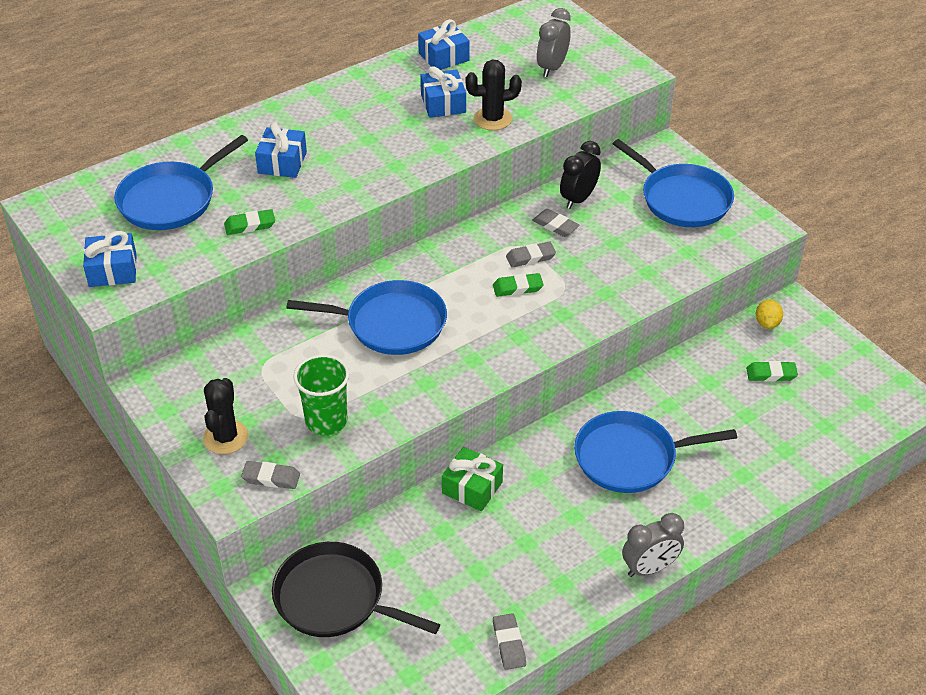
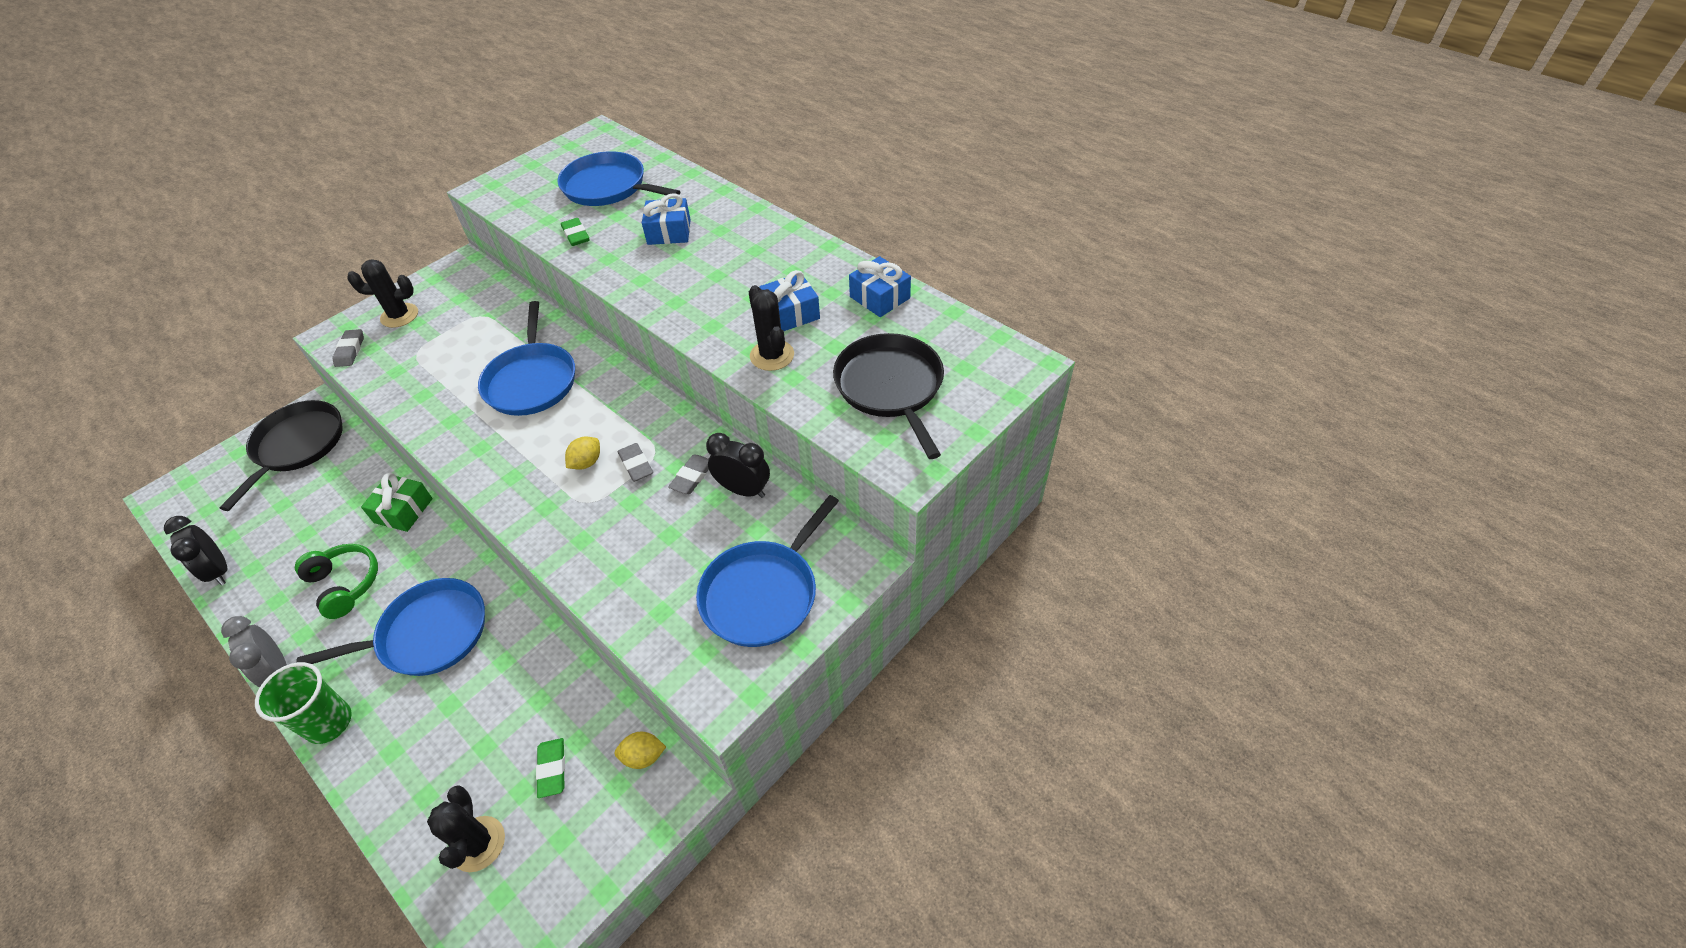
camera: 80 degrees right, 5 degrees up
blue gift [83,231,137,287] -> none
green cup [293,354,350,435] -> green cup moved to [255,662,352,744]
green eraser [493,273,544,297] -> yellow lemon [565,437,600,470]
grey eraser [493,613,526,670] -> black clock [164,516,227,586]
grey clock [537,8,571,77] -> black pan [833,333,944,459]
blue pan [574,411,737,493] -> blue pan turned 90 degrees clockwise [296,578,485,676]
none -> green headphones [295,544,378,619]
none -> black cactus [427,785,505,872]

